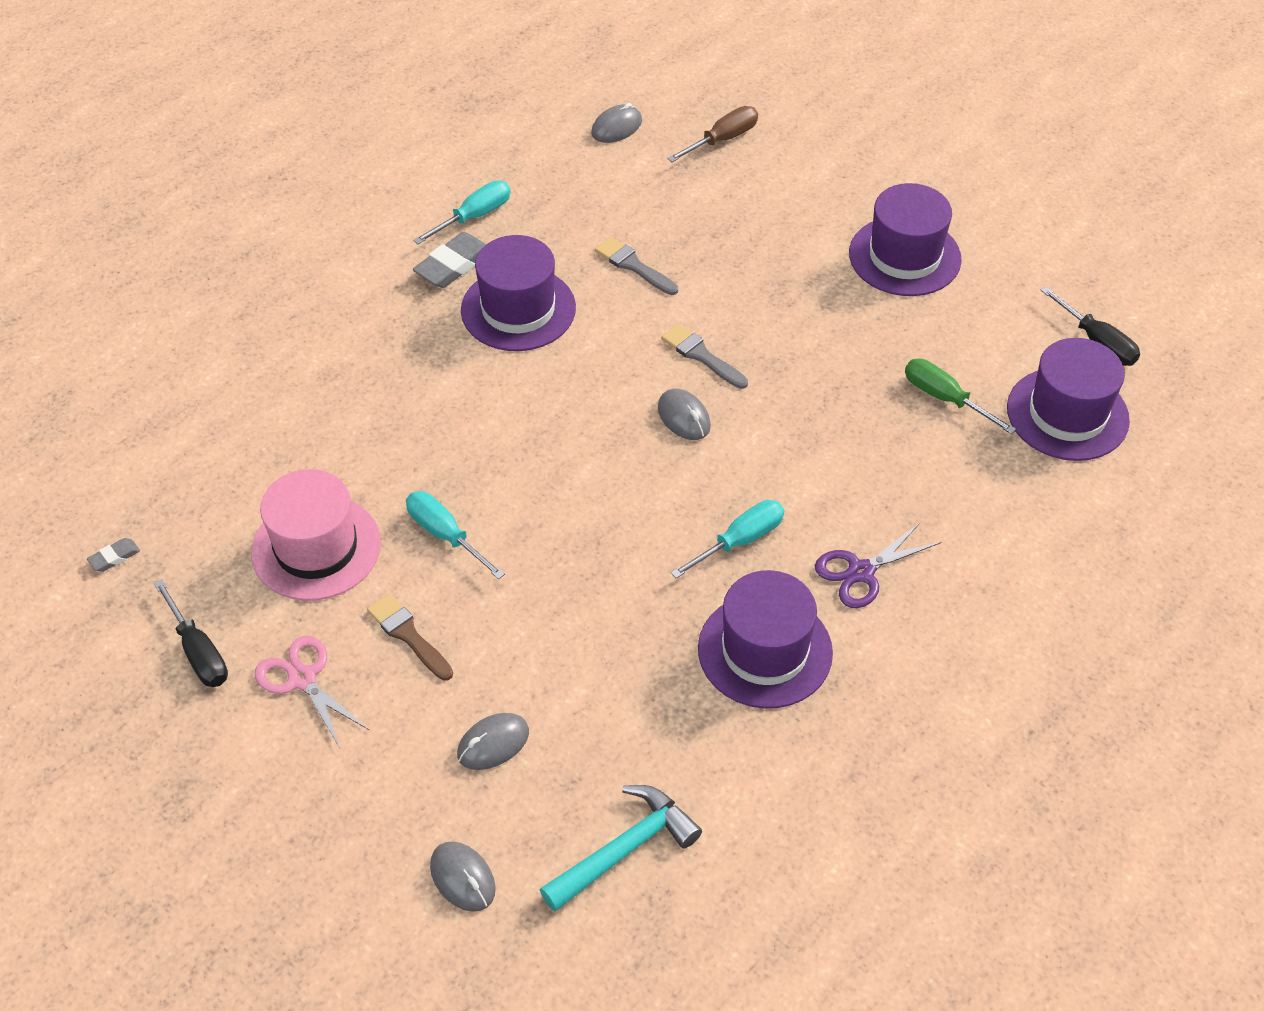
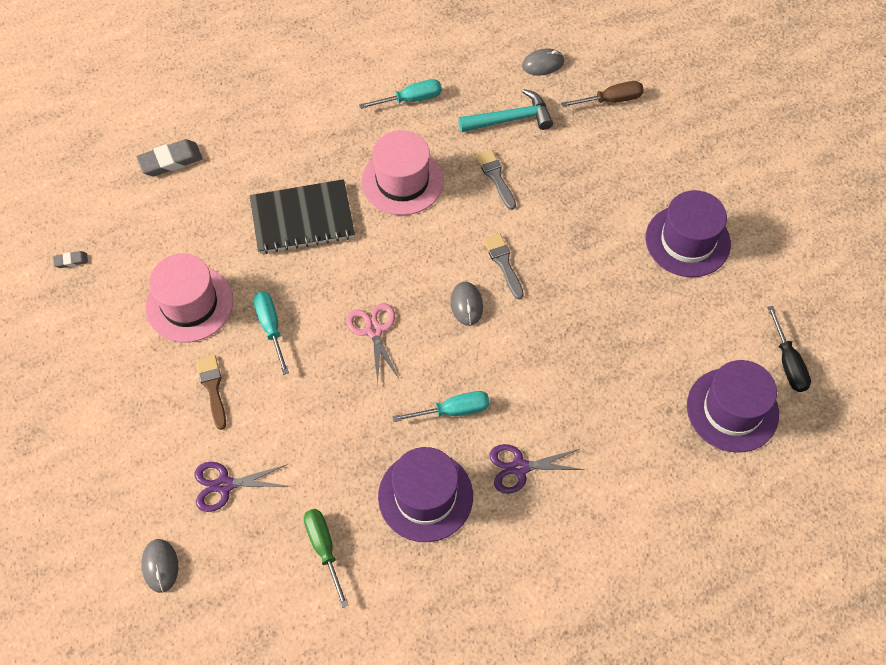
camera: 25 degrees right, 10 degrees up
black screwdriver [154,579,228,687] -> none
pink scissors [254,635,369,748] -> pink scissors moved to [347,303,400,384]
grey eraser [413,232,486,288] -> grey eraser moved to [137,139,203,176]
grey mouse [457,713,529,770] -> purple scissors [195,462,288,512]
purple hat [461,235,576,351] -> pink hat [361,130,444,215]
turquoise hammer [540,785,702,912] -> turquoise hammer moved to [458,89,553,132]
green screwdriver [905,359,1016,434] -> green screwdriver moved to [304,509,349,608]
none -> black notebook [250,179,355,254]

